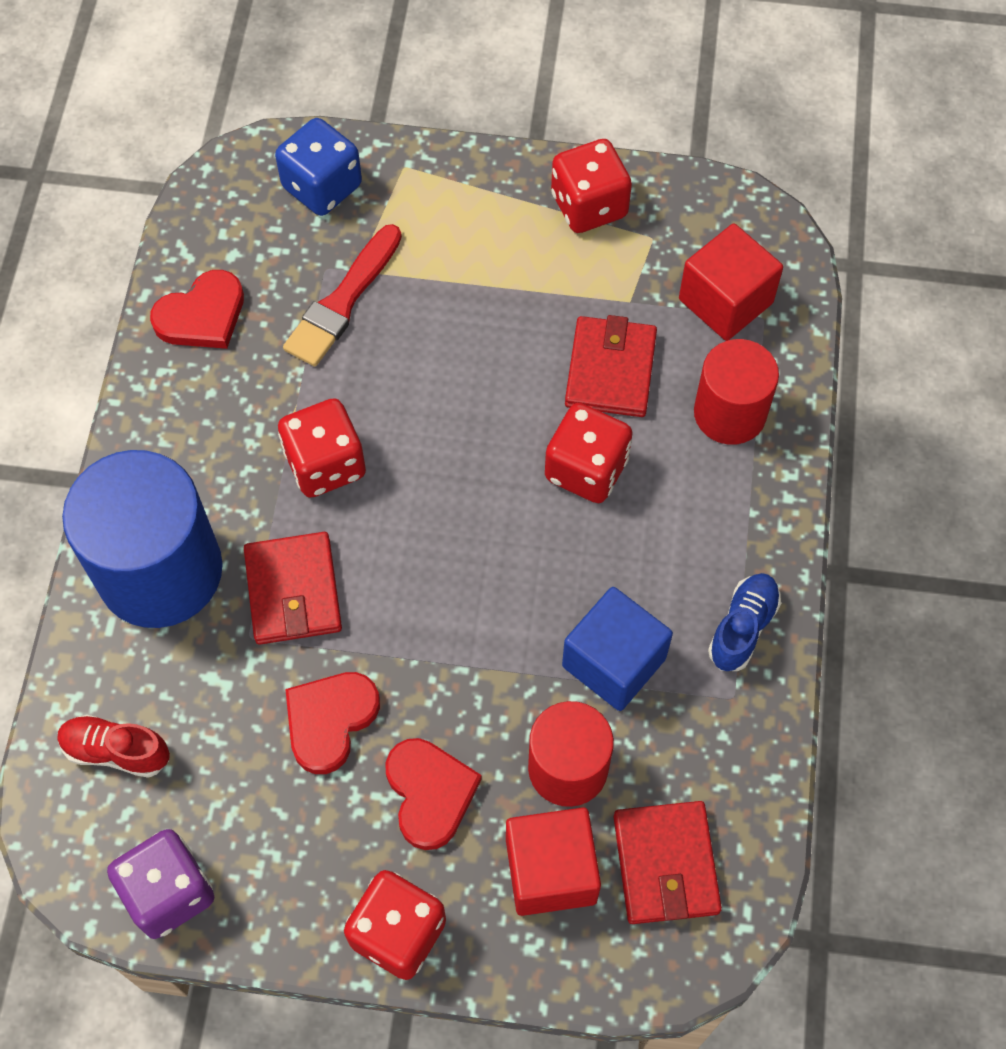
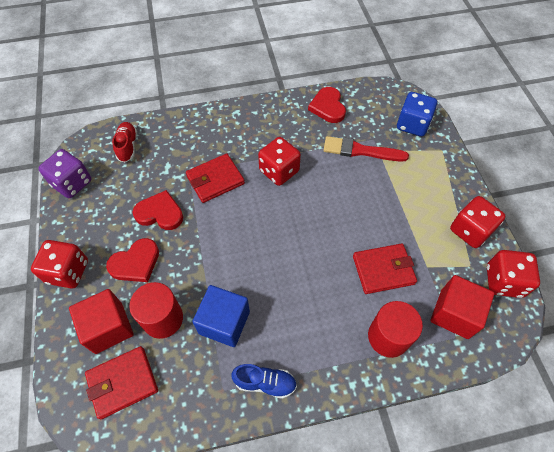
camera: 70 degrees right, 5 degrees down
blue cylinder [62,450,223,628] -> none
red heart [150,270,244,349] -> red heart turned 45 degrees clockwise [308,87,346,123]
red dice [545,403,633,503] -> red dice moved to [487,250,540,298]

